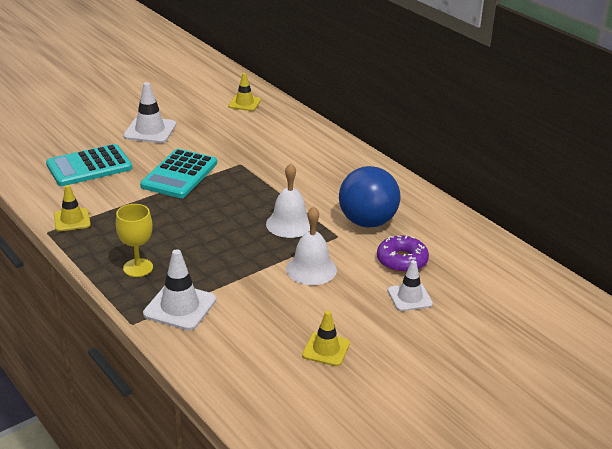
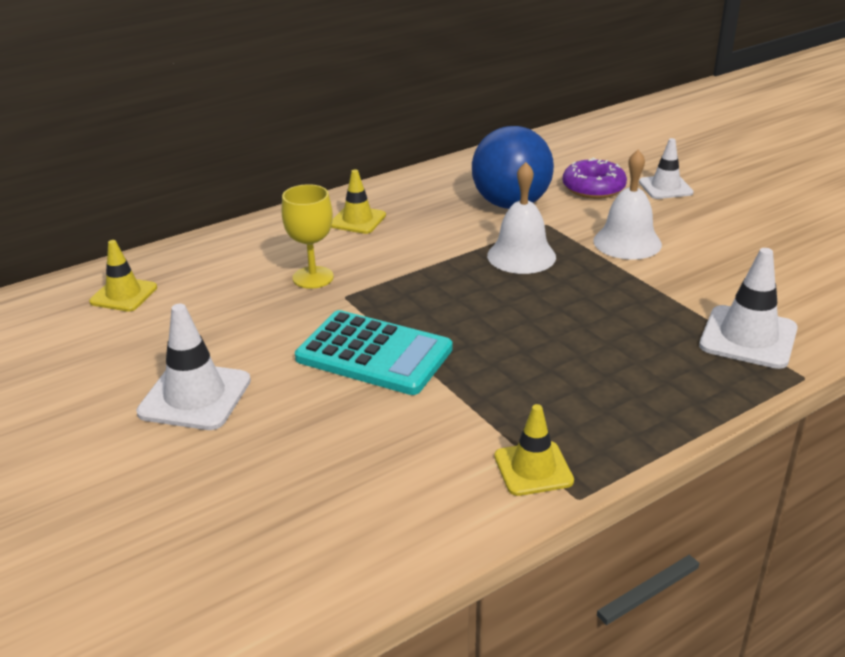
camera: 85 degrees left, 0 degrees up
turquoise calculator [46,144,132,186] -> none
yellow goblet [116,204,153,277] -> yellow goblet moved to [281,184,334,289]
yellow traffic cone [302,311,350,366] -> yellow traffic cone moved to [331,169,386,234]

